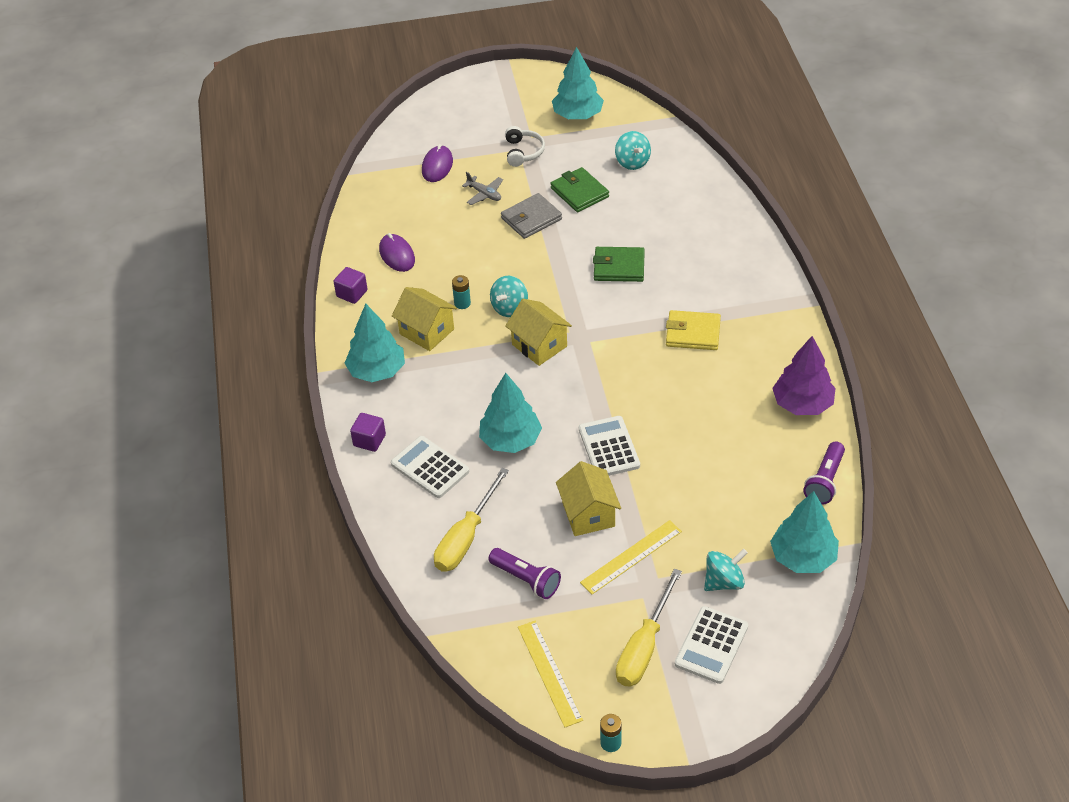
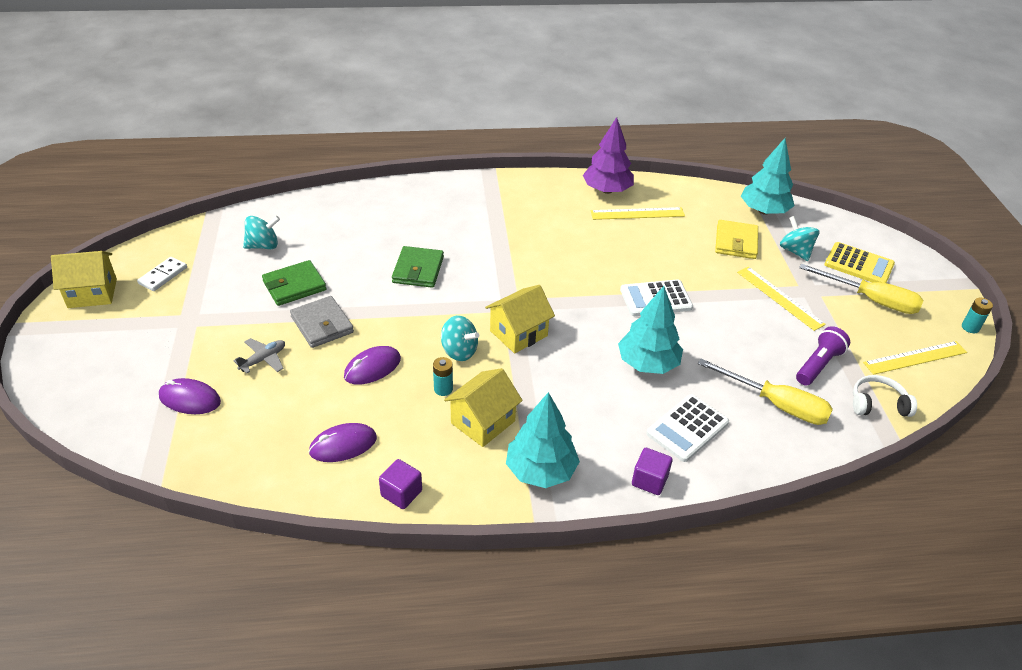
camera: 90 degrees left, 5 degrees down
white headphones [505,126,545,167] -> white headphones moved to [853,375,917,417]
turquoise tree [552,47,604,119] -> white domino [137,257,187,291]
yellow house [556,461,621,536] -> yellow house moved to [51,251,117,308]
yellow wallet [666,310,721,350] -> yellow wallet moved to [715,220,758,259]
white calculator [675,606,748,684] -> yellow calculator [824,242,895,283]
purple flashlight [803,441,845,505] -> none
none -> purple mouse [344,346,401,385]
none -> yellow ruler [591,207,685,220]

